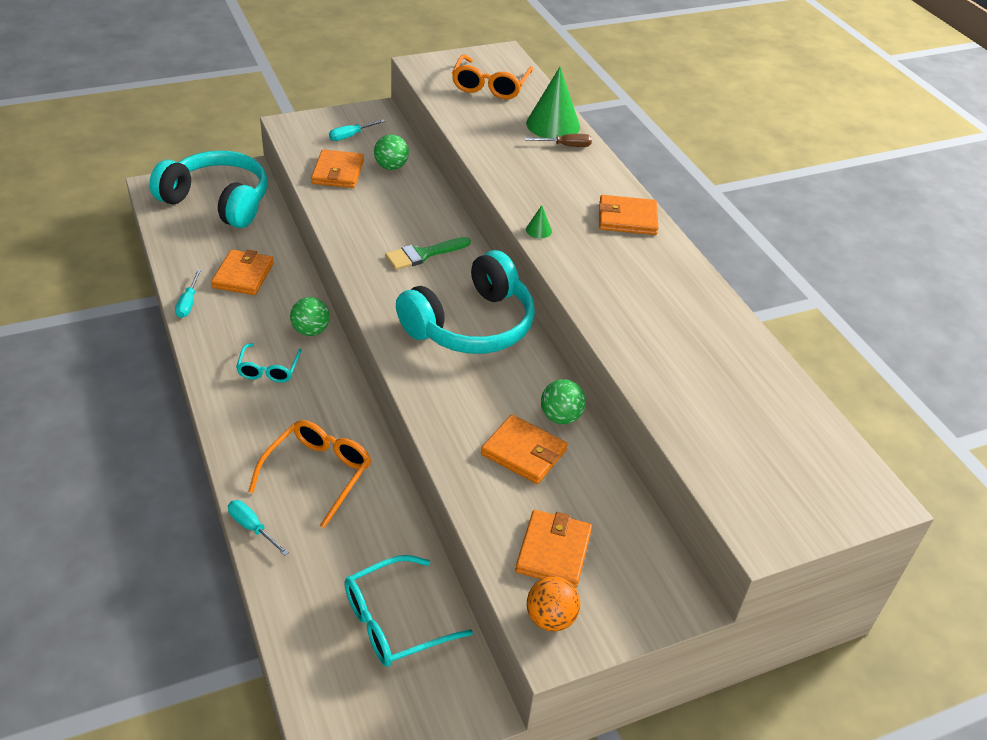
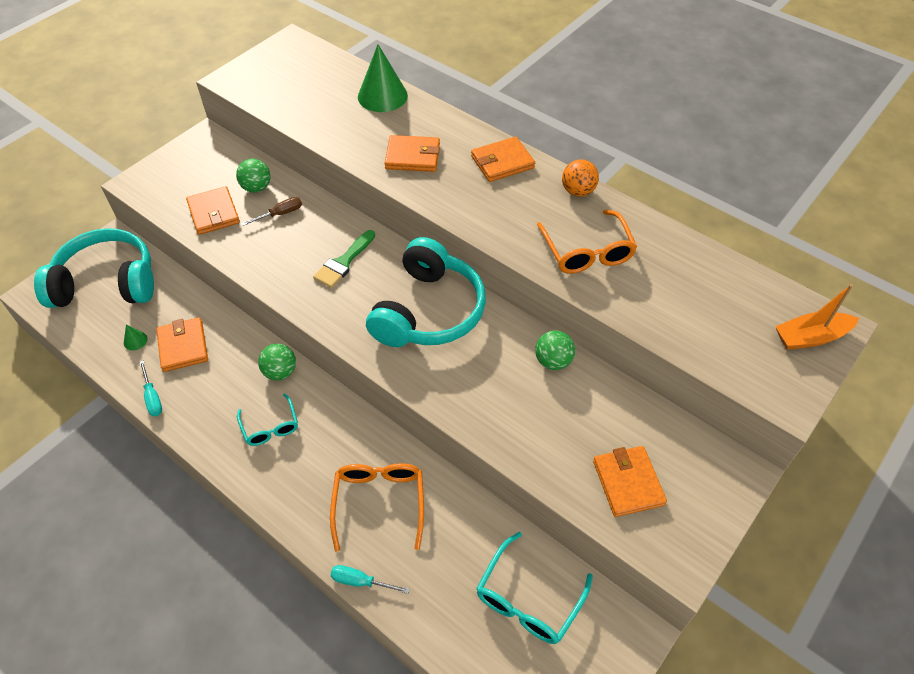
camera: 25 degrees left, 10 degrees up
turquoise screwdriver [329,120,385,141] -> none
orange glasses [452,55,533,99] -> orange glasses moved to [537,210,637,274]
orange wallet [481,415,568,484] -> orange wallet moved to [384,135,440,172]
brown screwdriver [525,134,592,147] -> brown screwdriver moved to [241,197,302,226]
green cone [526,205,552,238] -> green cone moved to [124,324,148,350]
orange ball [527,576,580,631] -> orange ball moved to [562,159,599,197]
none -> orange boat [775,284,859,350]

